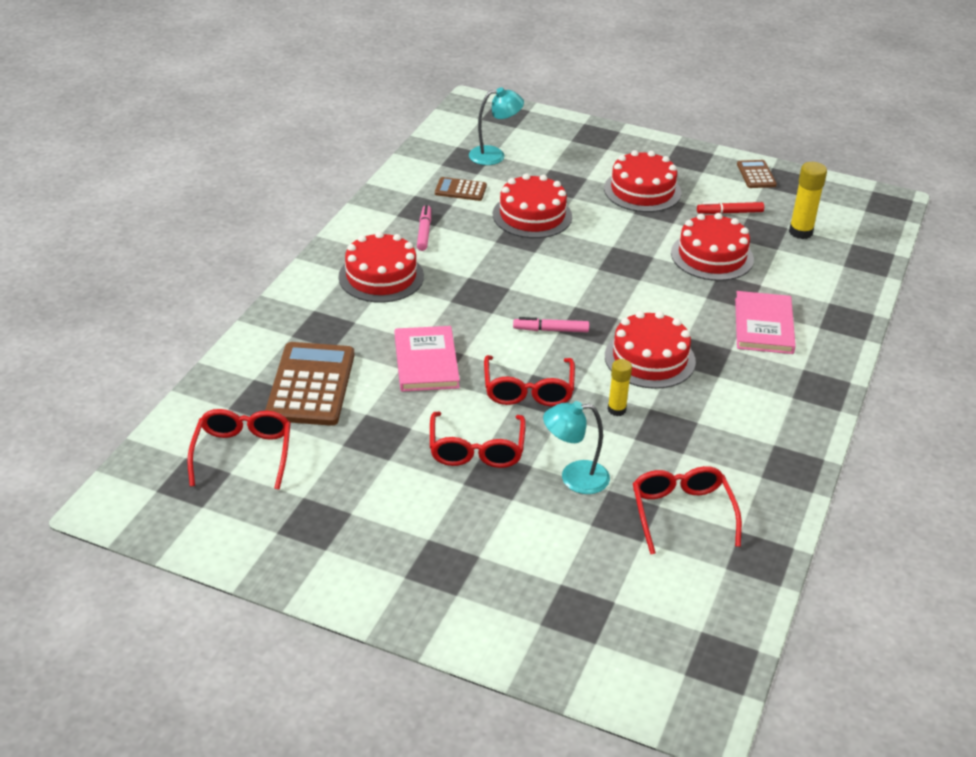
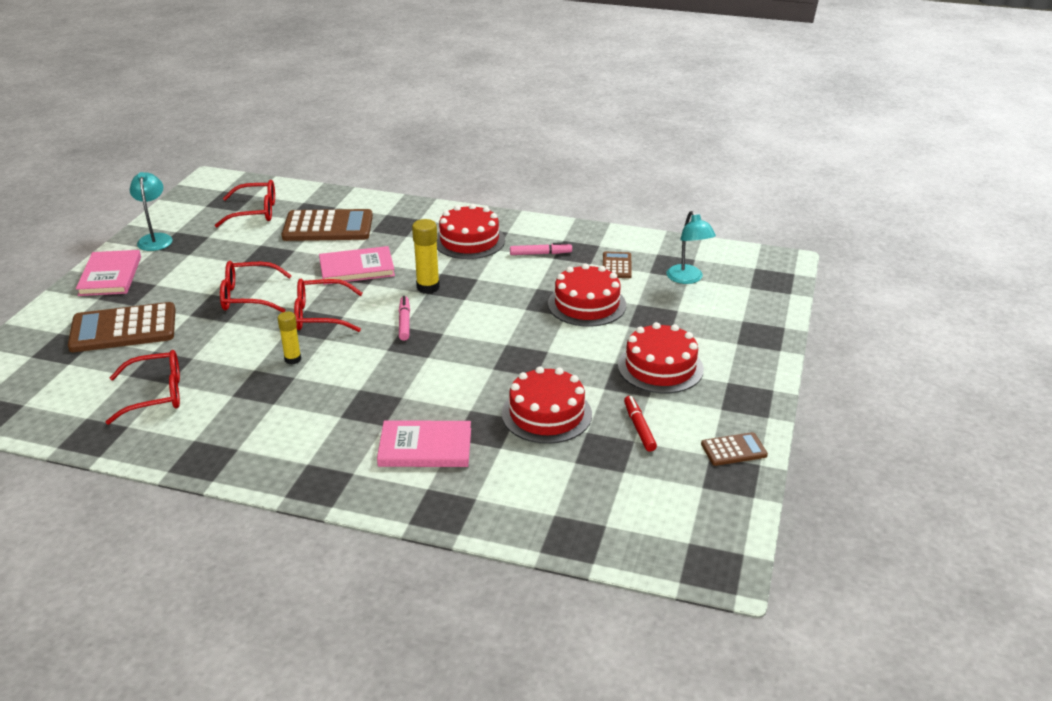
camera: 85 degrees right, 5 degrees down
turquoise lamp [543,401,610,494] -> turquoise lamp moved to [130,172,173,251]
red cake [605,311,696,389] -> none
yellow glue stick [789,162,827,239] -> yellow glue stick moved to [412,219,440,294]
none -> brown calculator [68,302,176,352]
none -> pink book [76,250,141,296]

